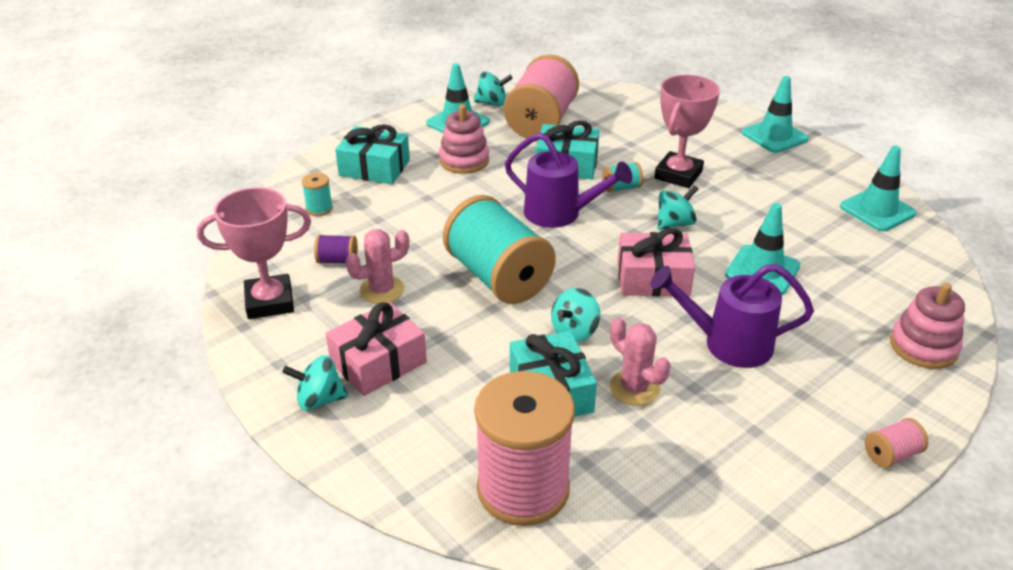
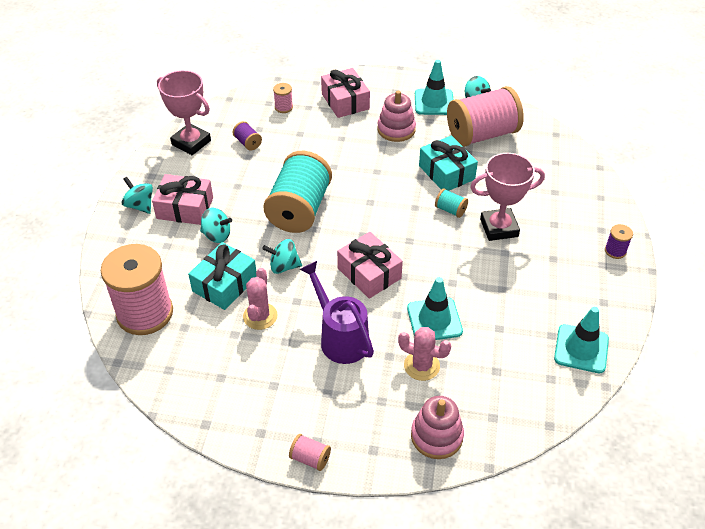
camera: 50 degrees right, 10 degrees up
turquoise spool [301,173,333,216] -> pink spool [273,83,293,113]
turquoise gift [335,124,410,184] -> pink gift [321,68,370,118]
pink cactus [346,229,409,304] -> pink cactus moved to [398,327,451,381]
purple watering can [505,133,633,228] -> none
turquoise spinning top [657,185,698,230] -> turquoise spinning top moved to [200,208,232,243]
turquoise traffic cone [742,76,809,153] -> purple spool [605,224,633,259]

